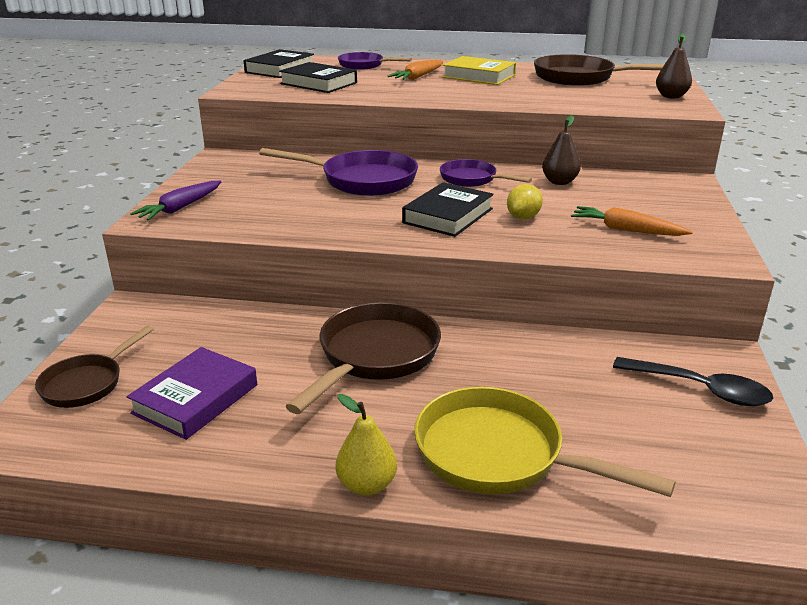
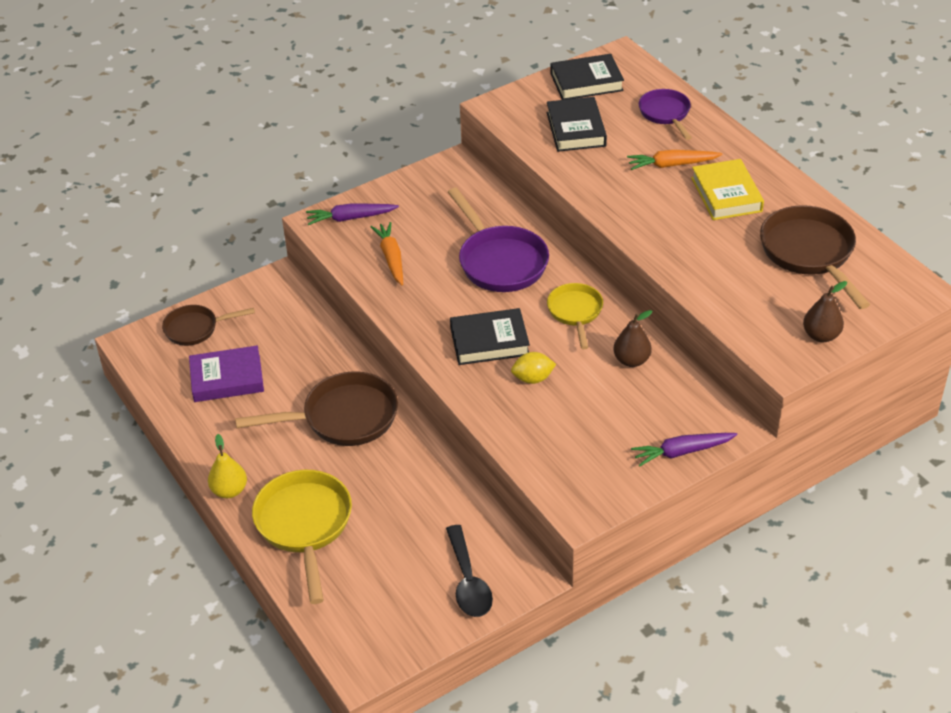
camera: 50 degrees right, 15 degrees up
purple pan [440,159,532,187] -> yellow pan [547,283,603,349]
orange carrot [571,206,693,236] -> orange carrot moved to [370,222,403,285]
none -> purple carrot [631,433,738,467]

